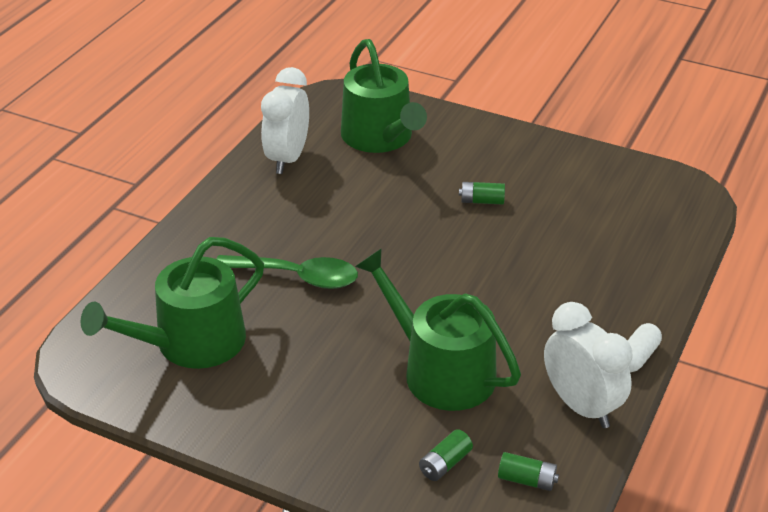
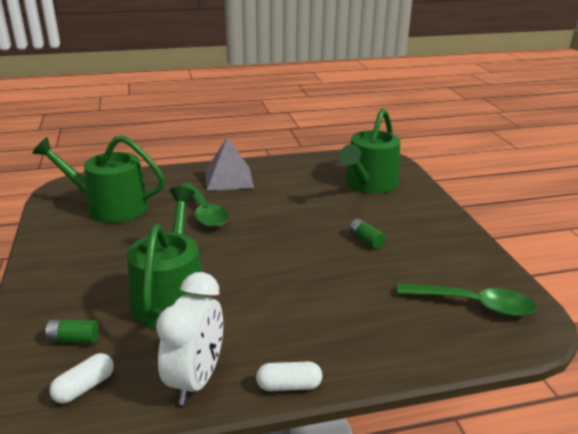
camera: 50 degrees right, 10 degrees down
white clock [261,67,309,174] -> none
green battery [498,452,559,491] -> white capsule [49,353,114,404]
none -> grey pyramid [205,137,254,191]
none -> green spoon [397,283,537,317]

